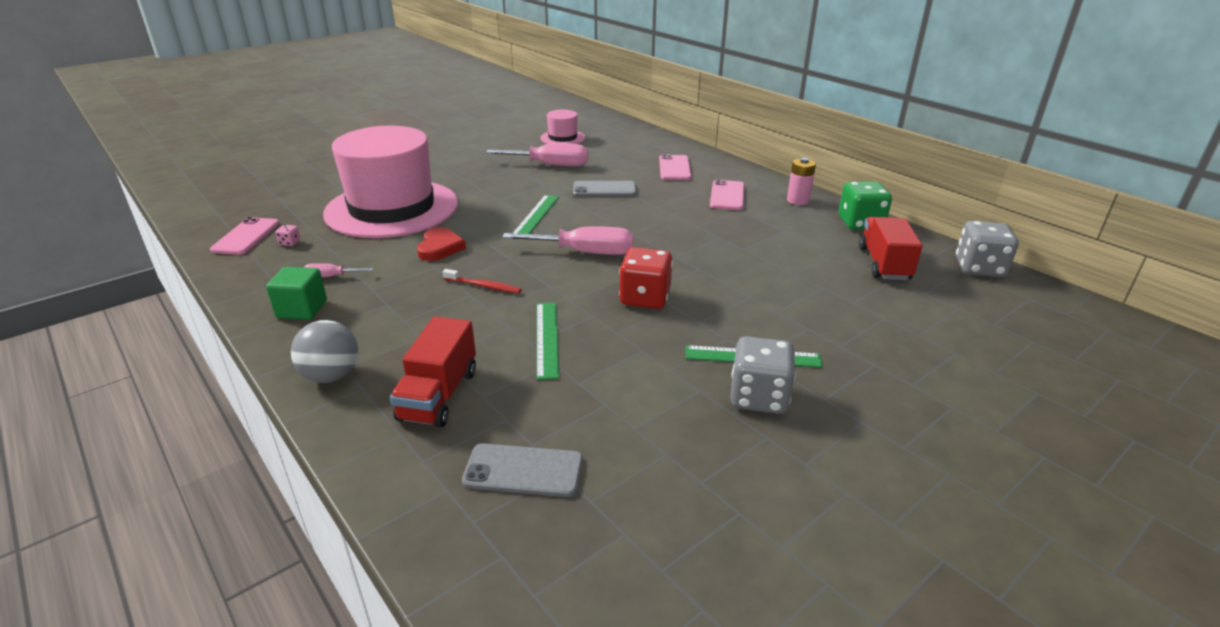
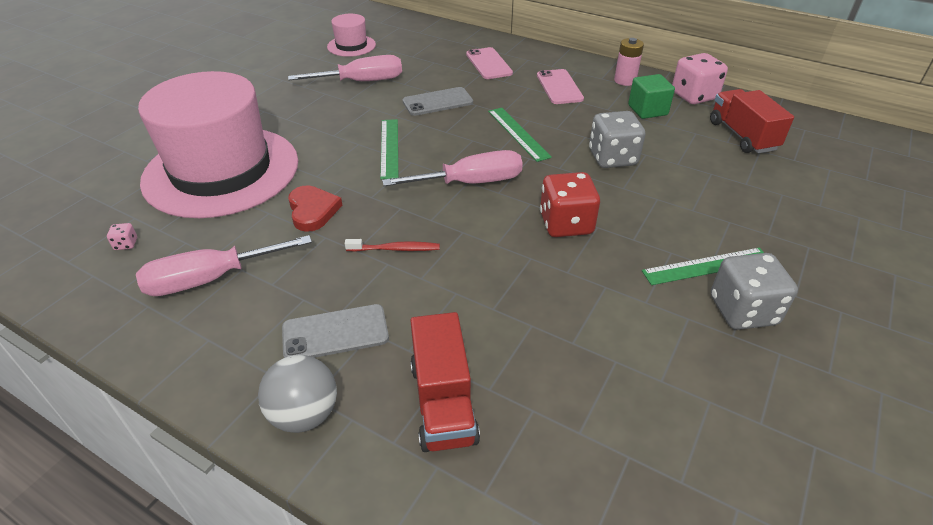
camera: 20 degrees left, 10 degrees up
pink phone [210,217,279,255] -> none
green cube [266,267,327,320] -> green cube moved to [628,74,675,119]
pink screwdriver [303,263,373,277] -> pink screwdriver [136,235,312,296], size x2.06
grey phone [462,443,583,497] -> grey phone moved to [282,304,389,358]
green ruler [537,302,559,380] -> green ruler moved to [488,108,552,162]
green dice [838,181,892,230] -> pink dice [672,53,728,104]
grey dice [956,221,1018,277] -> grey dice moved to [589,111,645,168]

